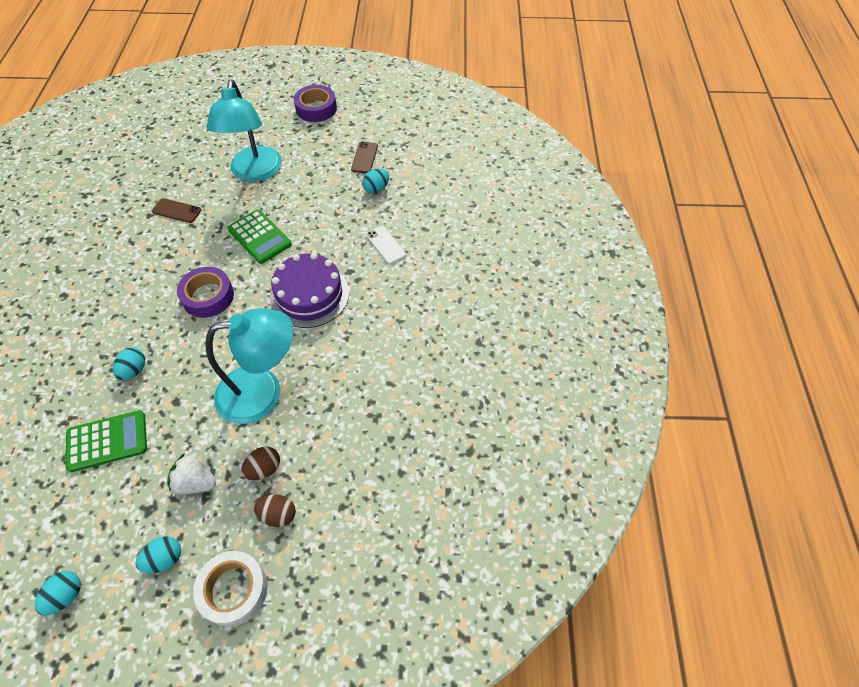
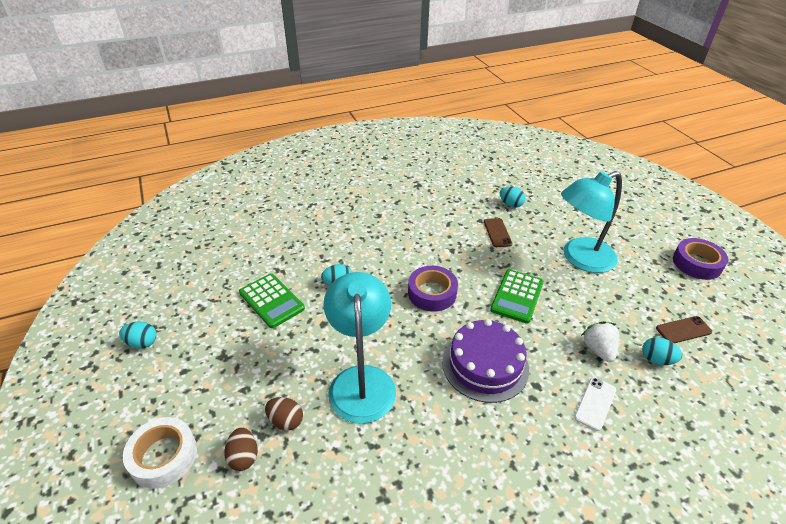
camera: 65 degrees right, 15 degrees down
turquoise egg [135,536,181,573] -> turquoise egg moved to [500,186,525,208]
white strawberry [167,453,216,494] -> white strawberry moved to [581,321,619,362]
turquoise lamp [205,308,294,424] -> turquoise lamp turned 150 degrees counterclockwise [323,272,396,424]

